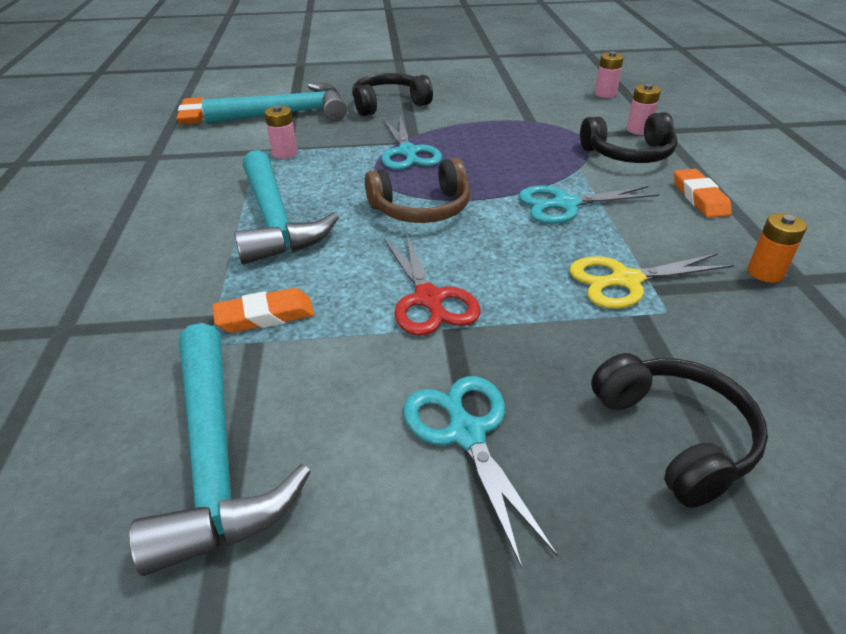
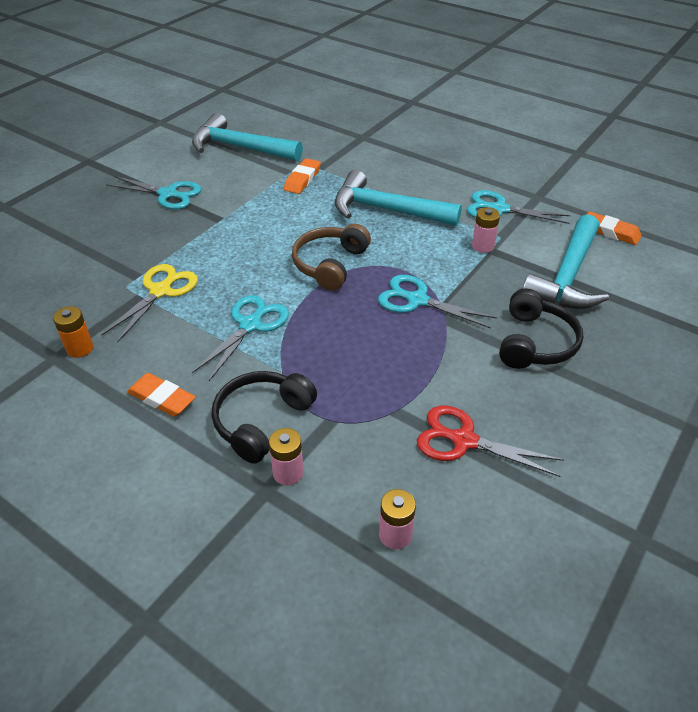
camera: 130 degrees right, 5 degrees up
red scissors [384,232,480,336] -> red scissors moved to [417,406,564,477]
black headphones [591,353,768,508] -> none
none -> turquoise scissors [467,190,571,224]

